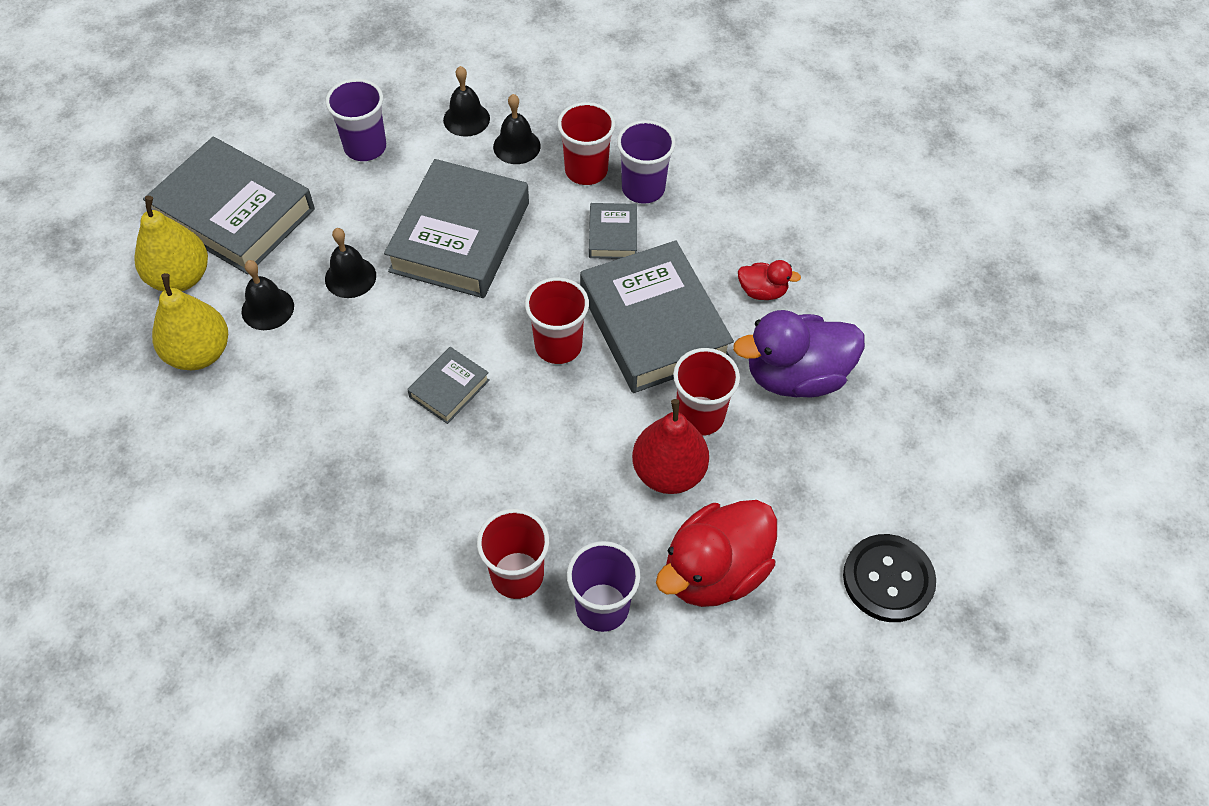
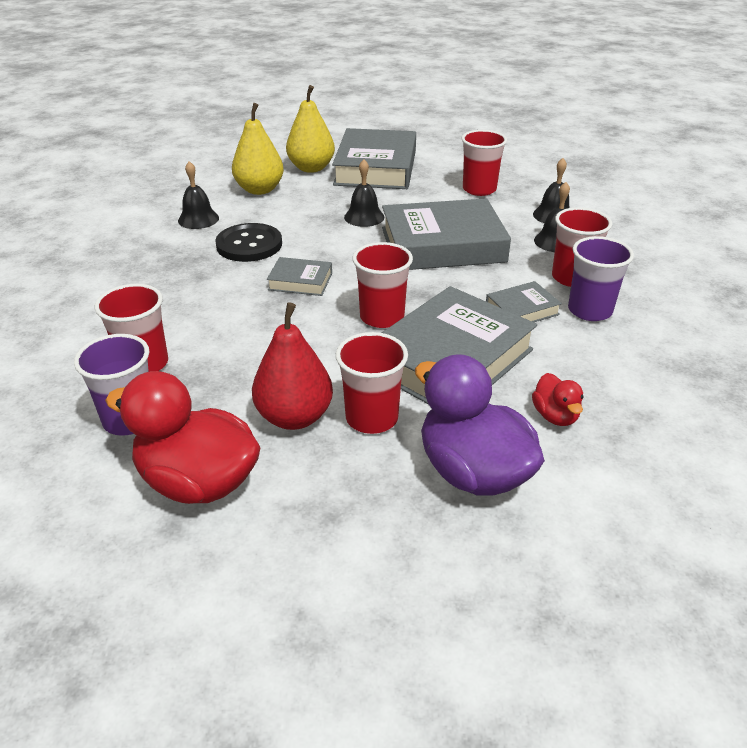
camera: 65 degrees right, 20 degrees down
black bell [242,260,294,330] -> black bell moved to [178,161,219,229]
purple cup [326,79,386,161] -> red cup [462,130,507,196]
black button [843,534,936,622] -> black button moved to [215,223,282,262]

